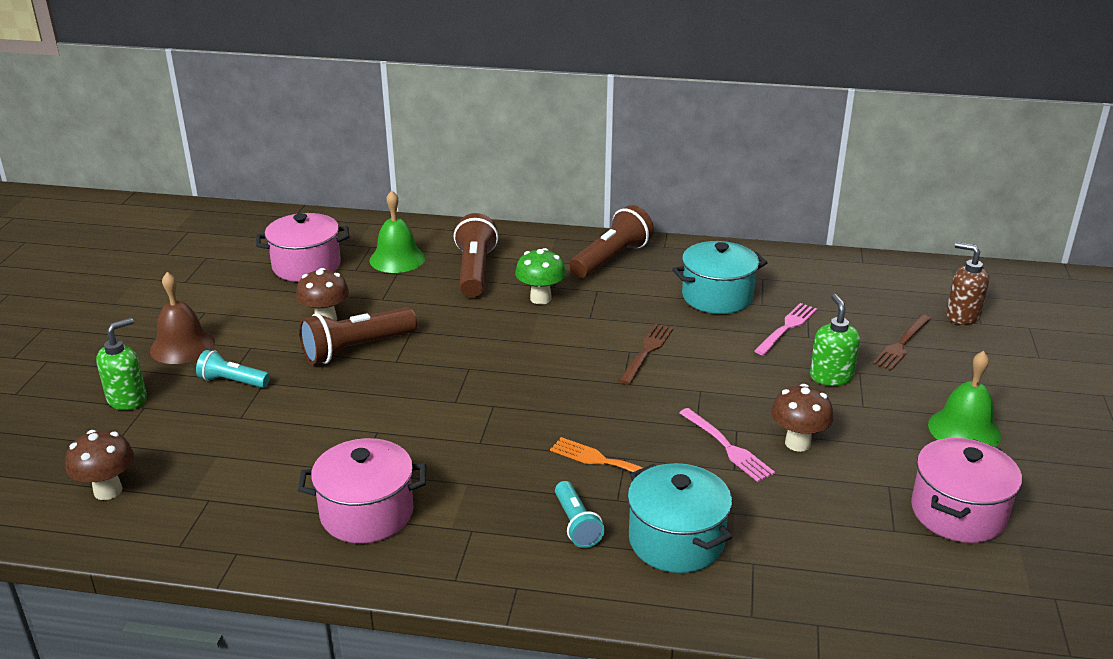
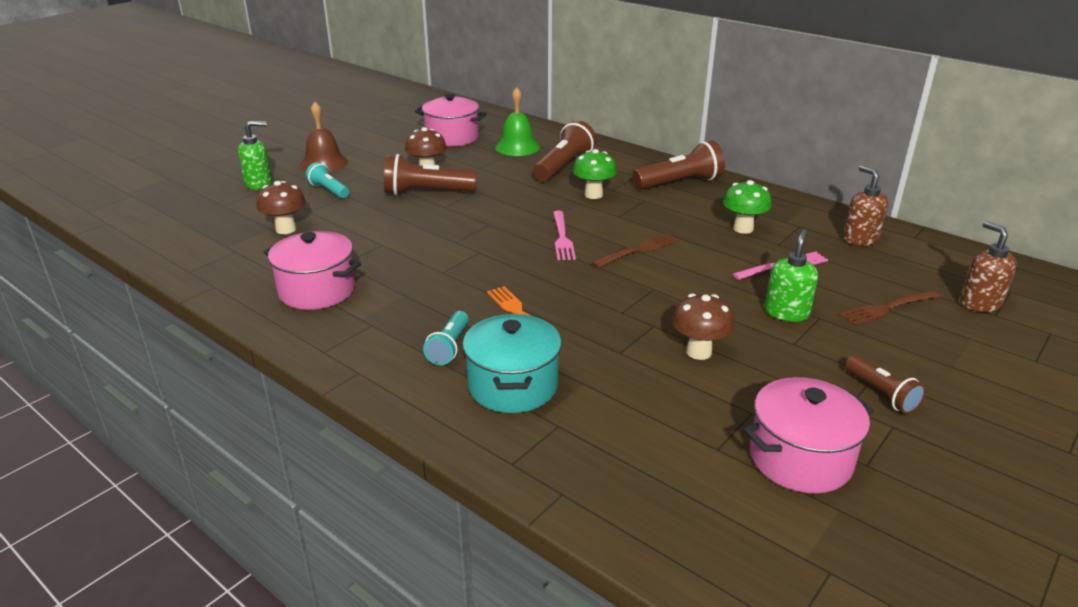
camera: 30 degrees right, 0 degrees up
brown mushroom [65,430,134,500] -> brown mushroom moved to [256,181,306,234]
turquoise pot [672,241,768,314] -> green mushroom [723,180,772,234]
pink fork [679,408,775,482] -> pink fork moved to [553,211,576,260]
green bell [928,351,1001,447] -> brown flashlight [845,355,926,414]
none -> brown soap dispenser [843,165,888,246]

